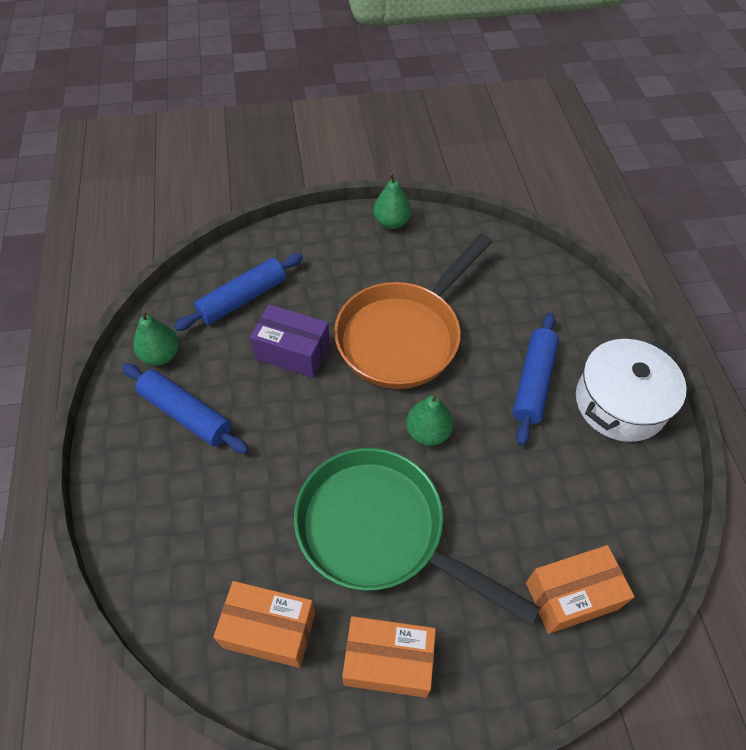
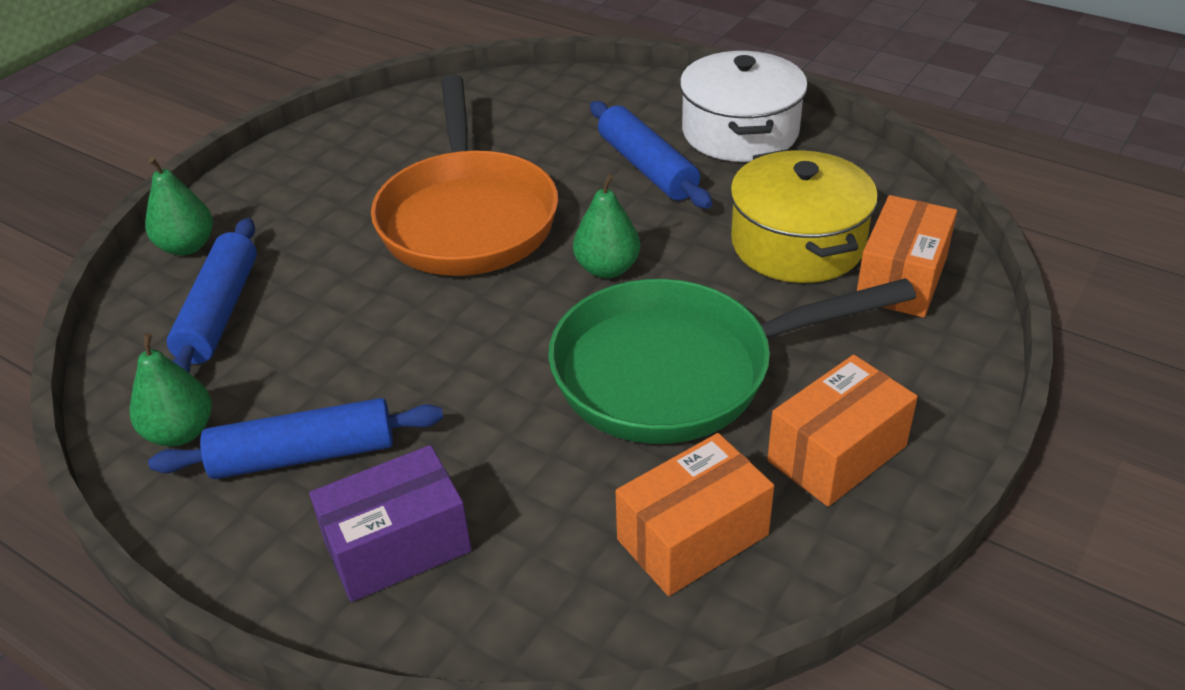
camera: 45 degrees left, 15 degrees down
purple box [250,304,330,378] -> purple box moved to [309,445,472,602]
green pear [373,173,411,229] -> green pear moved to [145,157,213,255]
none -> yellow pot [730,149,878,283]

